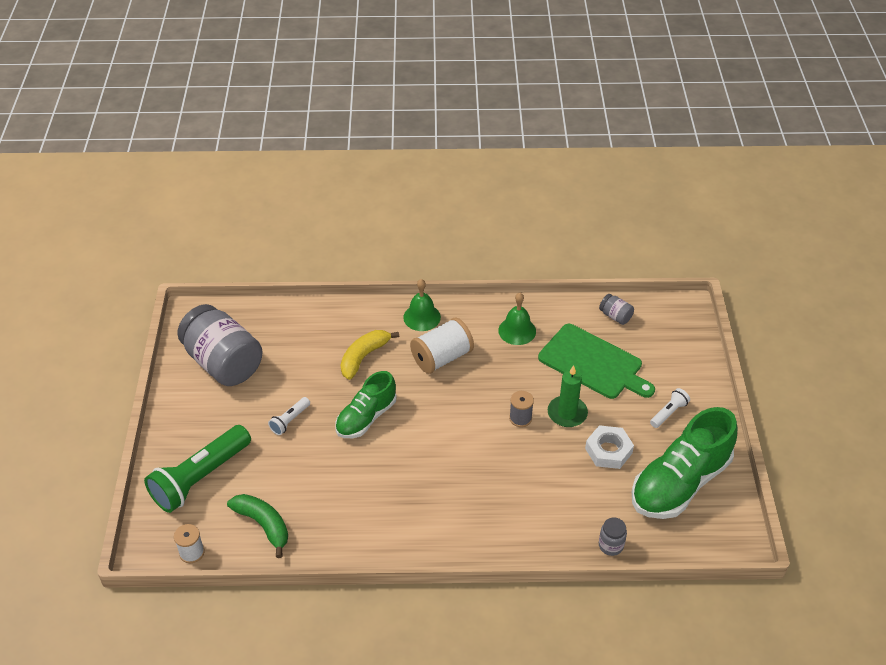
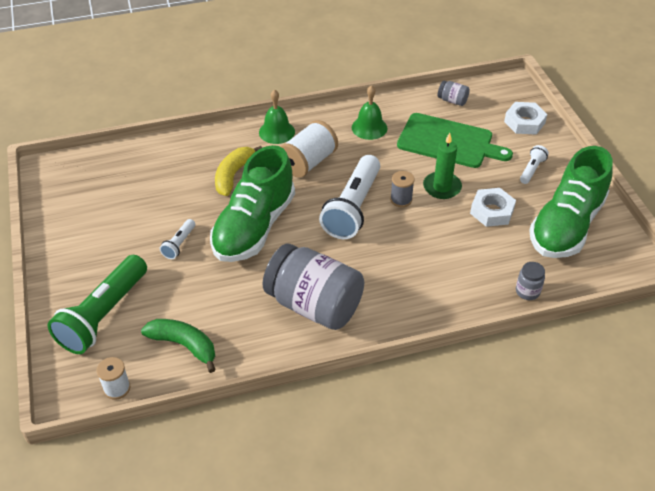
camera: 15 degrees left, 0 degrees up
grey jar [177,304,263,386] -> grey jar moved to [263,243,364,330]
green shoe [335,371,396,438] -> green shoe [210,145,295,262], size x1.62
none -> white flashlight [319,155,380,239]
none -> white nut [504,102,547,135]

